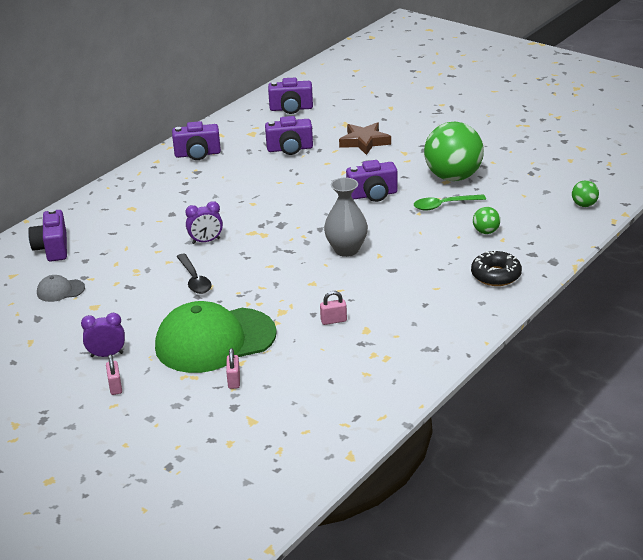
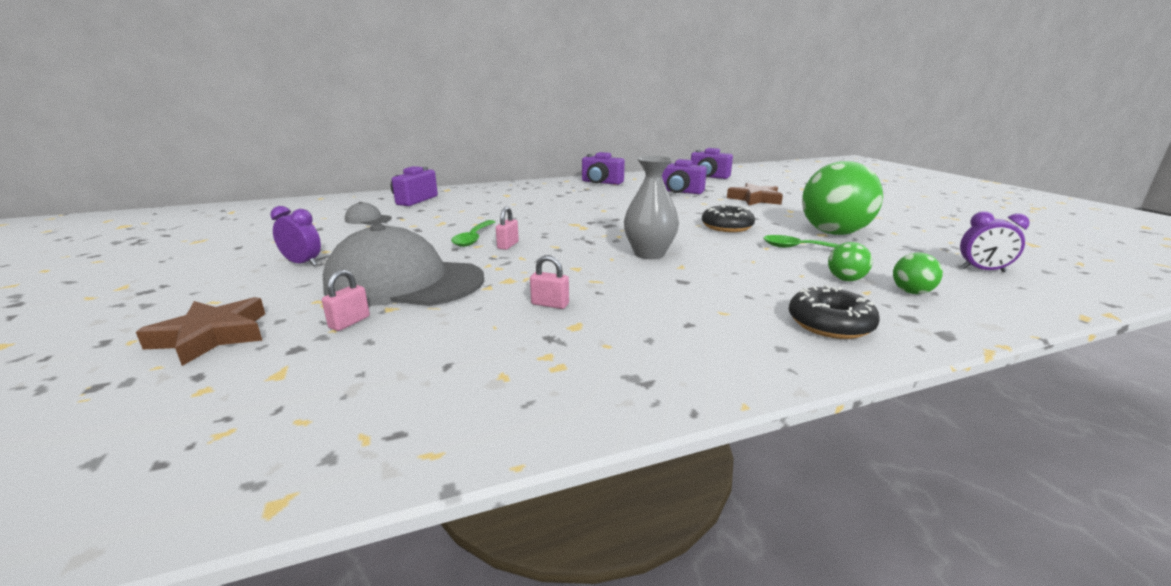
camera: 30 degrees right, 10 degrees down
pink padlock [106,354,122,395] -> pink padlock moved to [496,207,519,250]
green cap [155,301,277,373] -> grey cap [323,224,484,306]
black spoon [176,254,212,294] -> green spoon [451,220,495,247]
purple clock [185,201,223,244] -> purple clock moved to [960,211,1030,272]
purple camera [346,160,398,202] -> black donut [702,204,755,232]
green ball [572,180,599,207] -> green ball moved to [893,253,943,294]
none -> brown star [136,297,265,366]

